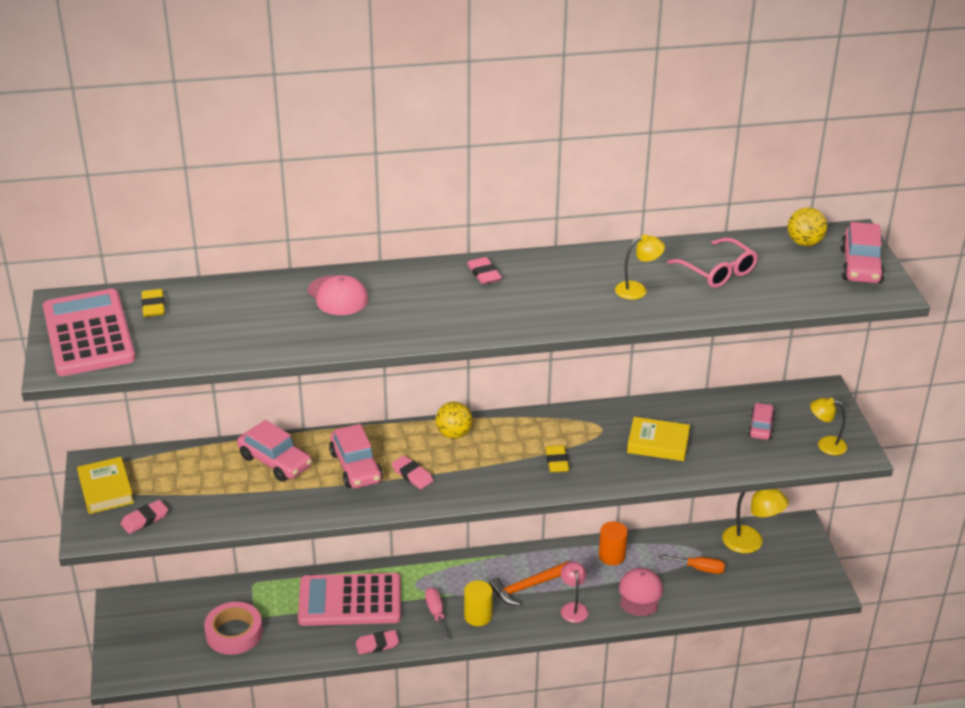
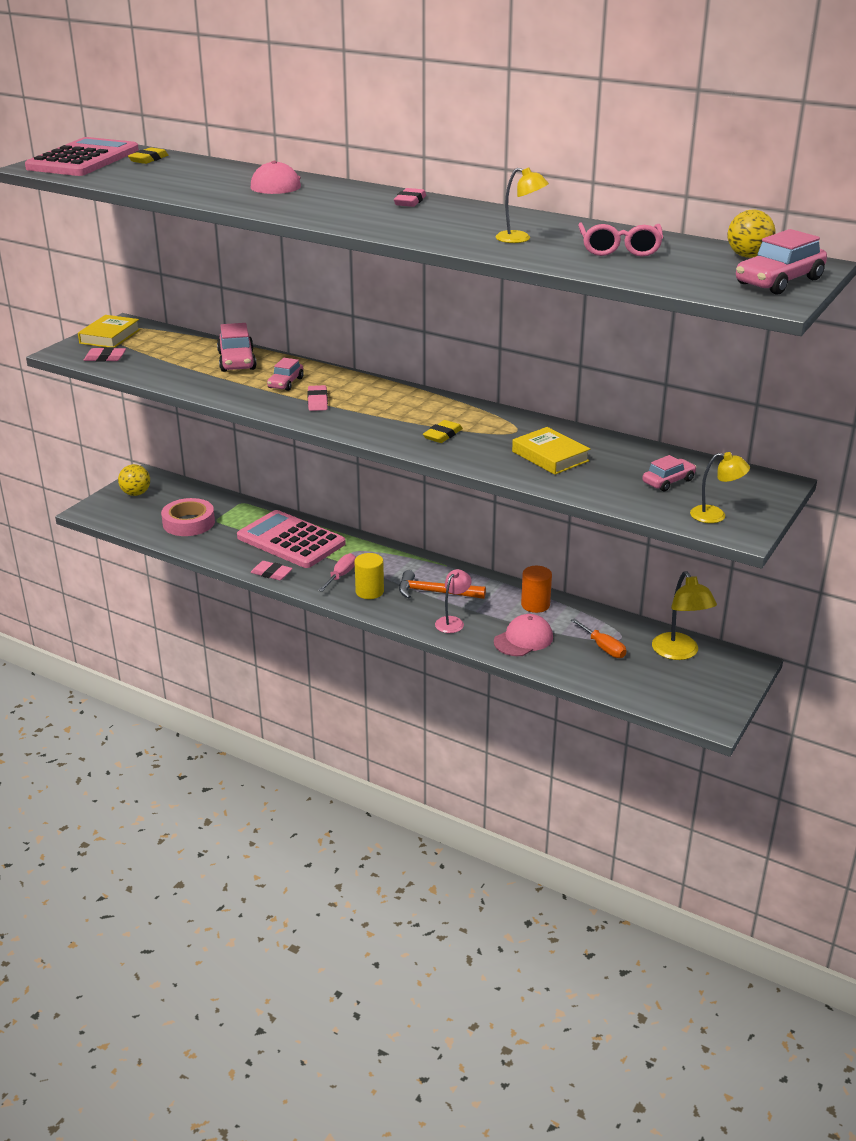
camera: 40 degrees right, 5 degrees down
pink car [329,424,383,488] -> pink car [267,358,304,391], size x0.63
yellow ball [436,402,472,439] -> yellow ball moved to [118,464,150,496]
yellow lamp [810,398,847,455] -> yellow lamp turned 135 degrees clockwise [690,452,750,523]

